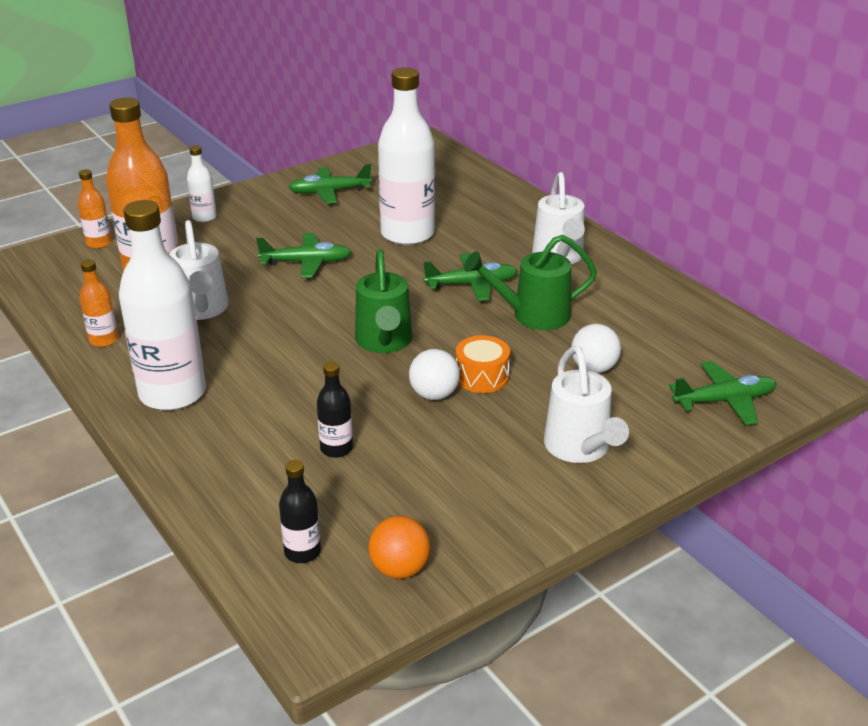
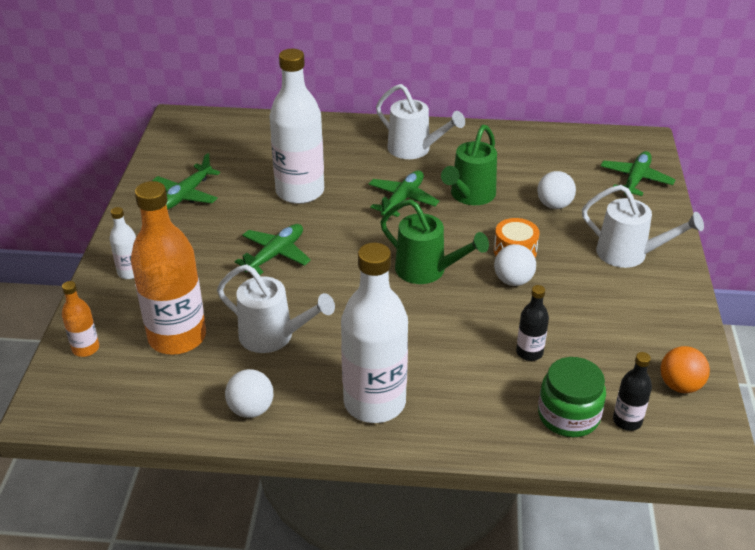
camera: 50 degrees left, 5 degrees up
orange bottle [80,259,118,347] -> white ball [225,369,274,418]
none -> green jar [538,357,606,437]

